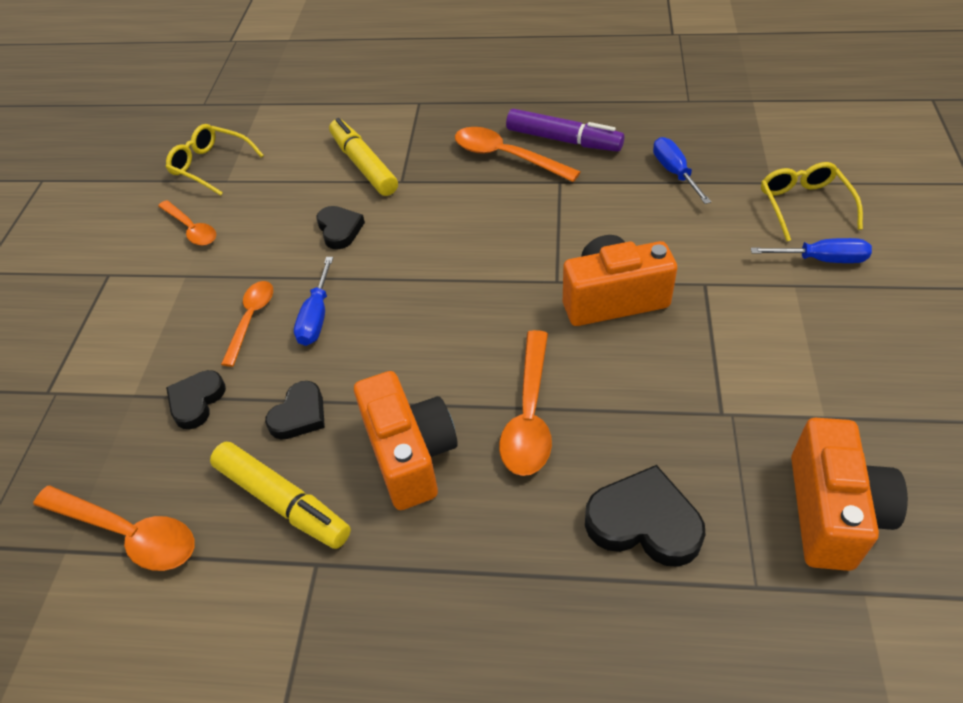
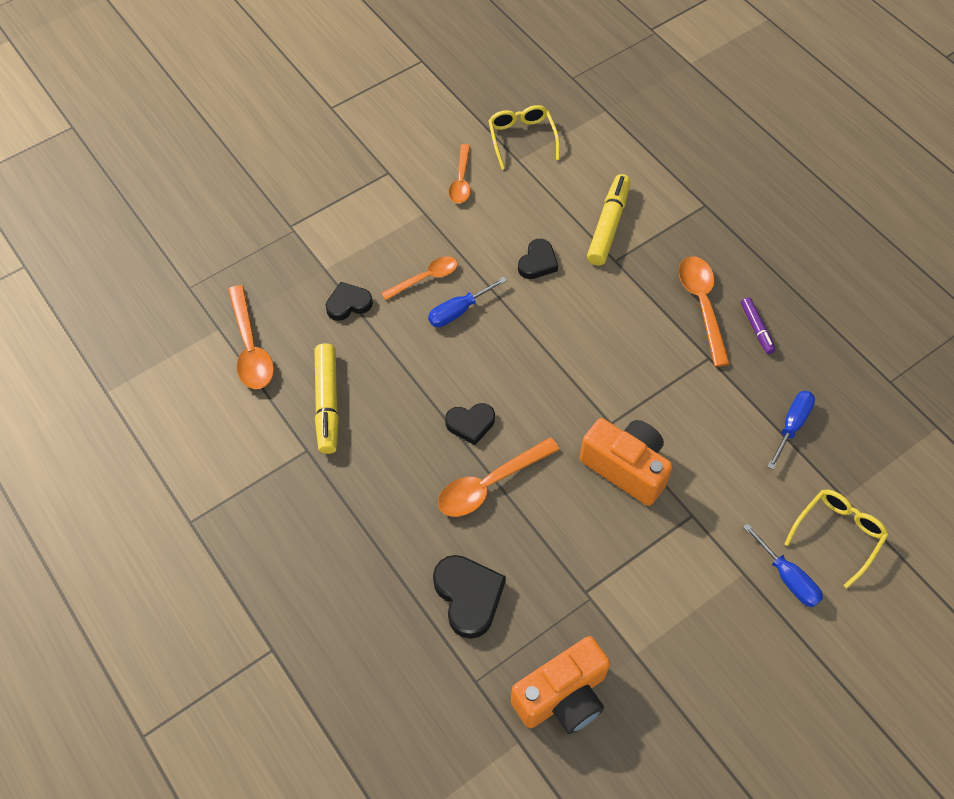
camera: 45 degrees right, 10 degrees up
black heart [265,381,325,439] -> black heart moved to [445,403,495,445]
orange camera [354,371,458,510] -> none
purple marker [506,109,624,152] -> purple marker [741,297,776,354], size x0.57

